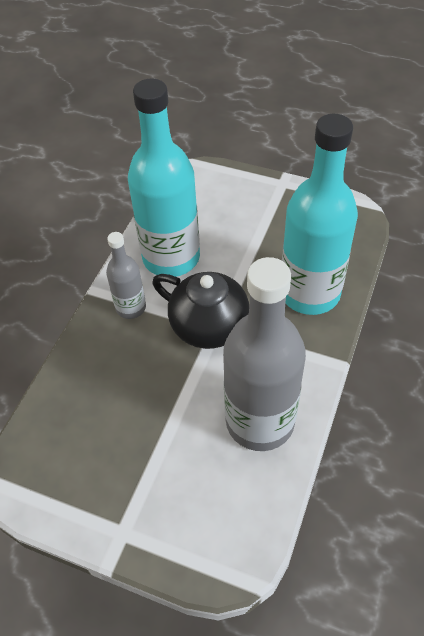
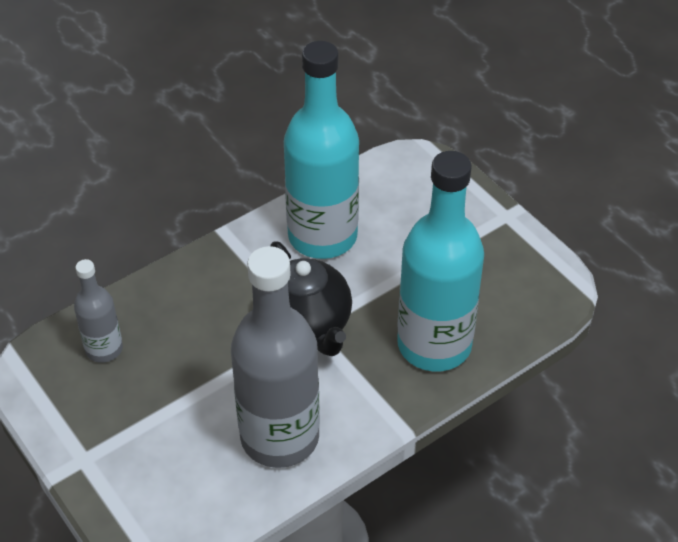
camera: 30 degrees right, 5 degrees down
grey bottle [106,232,146,319] -> grey bottle moved to [74,259,123,363]

